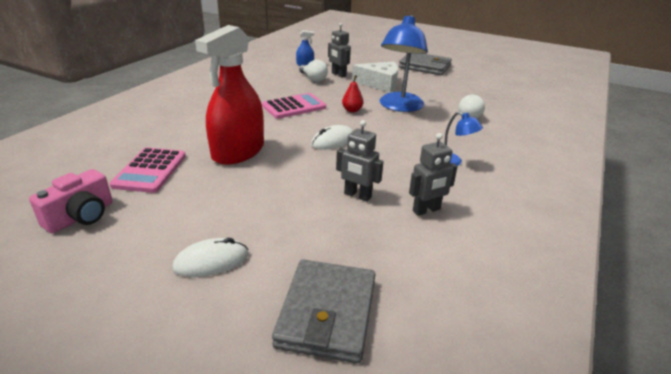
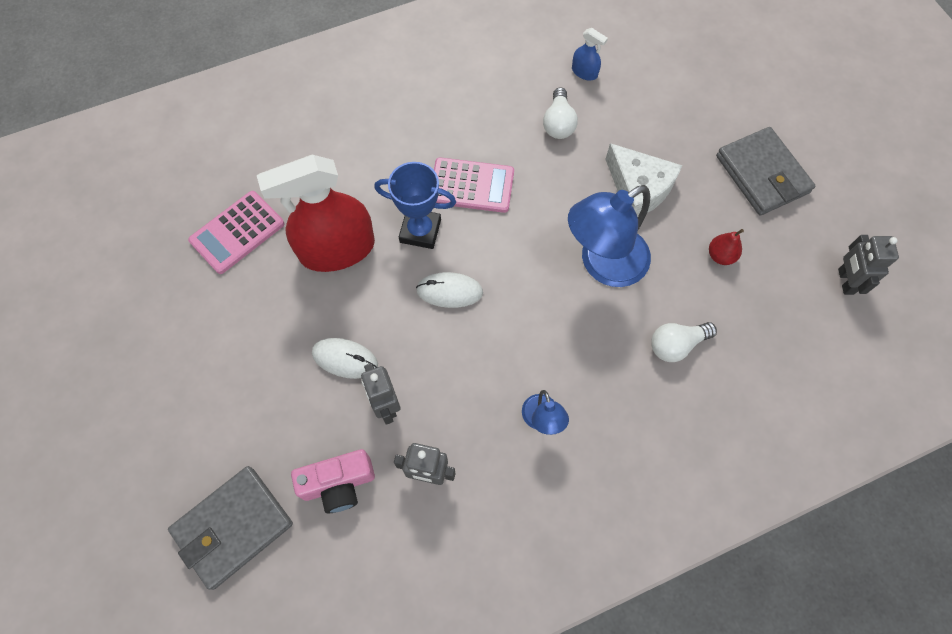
camera: 40 degrees right, 35 degrees up
pink camera [29,169,113,233] -> pink camera moved to [291,449,375,513]
white mouse [172,238,249,277] -> white mouse moved to [312,338,378,379]
grey robot [328,23,351,78] -> grey robot moved to [838,235,899,295]
red pear [342,75,364,113] -> red pear moved to [709,229,744,265]
none -> blue trophy [374,162,456,249]

